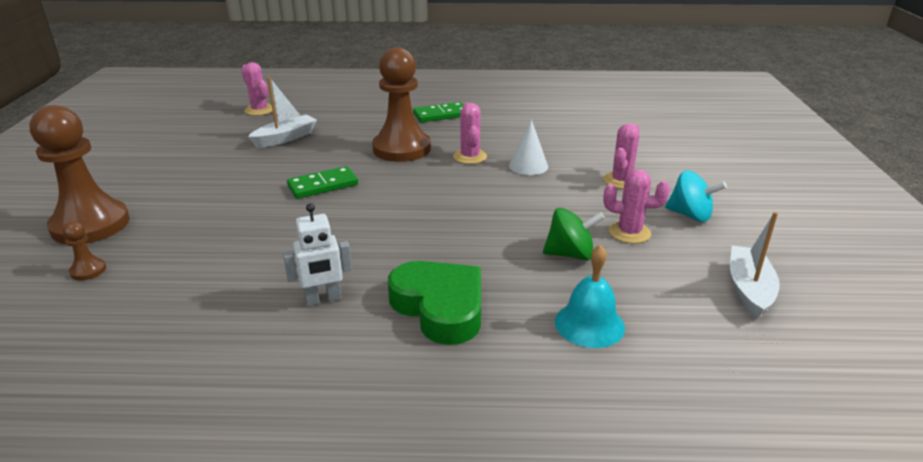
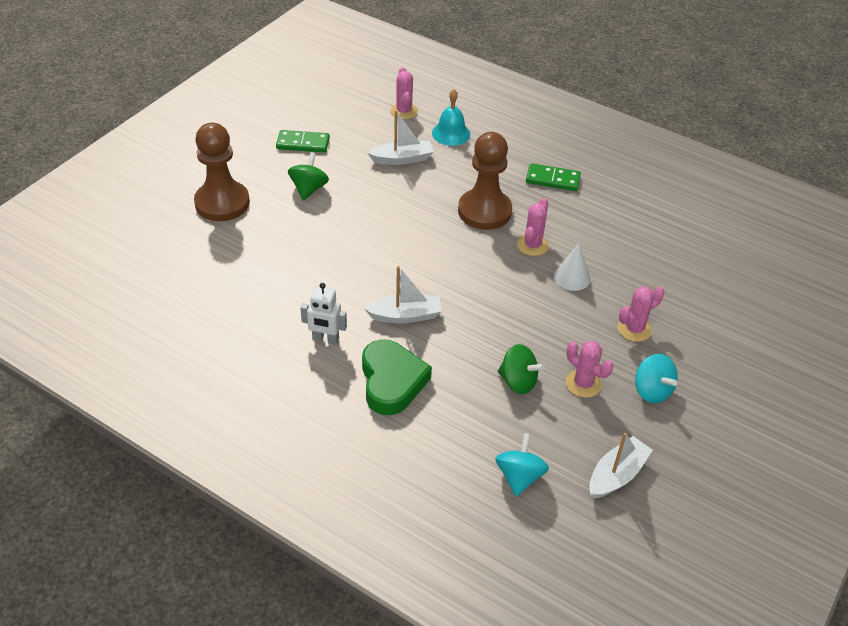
camera: 30 degrees right, 15 degrees up
brown pawn [62,221,106,280] -> none
green domino [287,166,358,199] -> green domino moved to [276,130,330,153]
turquoise bell [555,245,625,348] -> turquoise bell moved to [432,89,470,146]
none -> green spinning top [288,152,329,200]
none -> white boat [365,266,442,323]
none -> turquoise spinning top [495,433,549,496]

